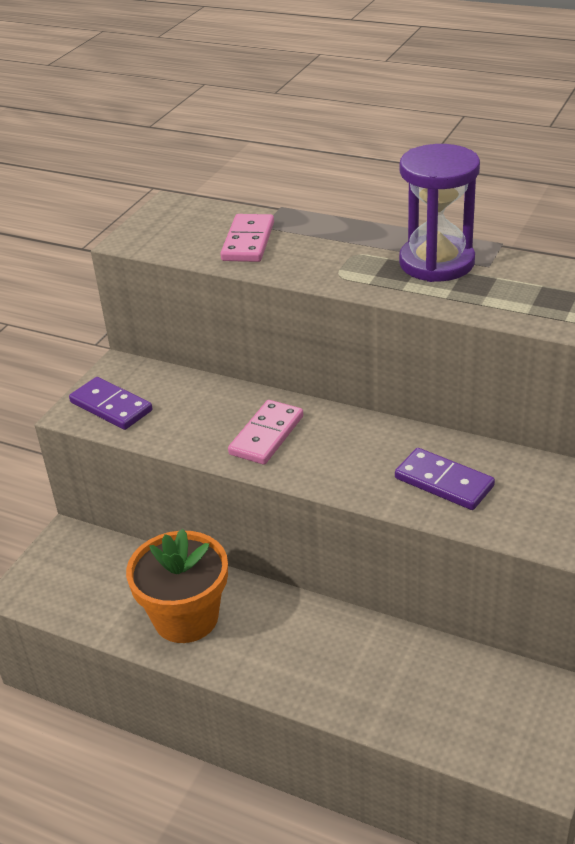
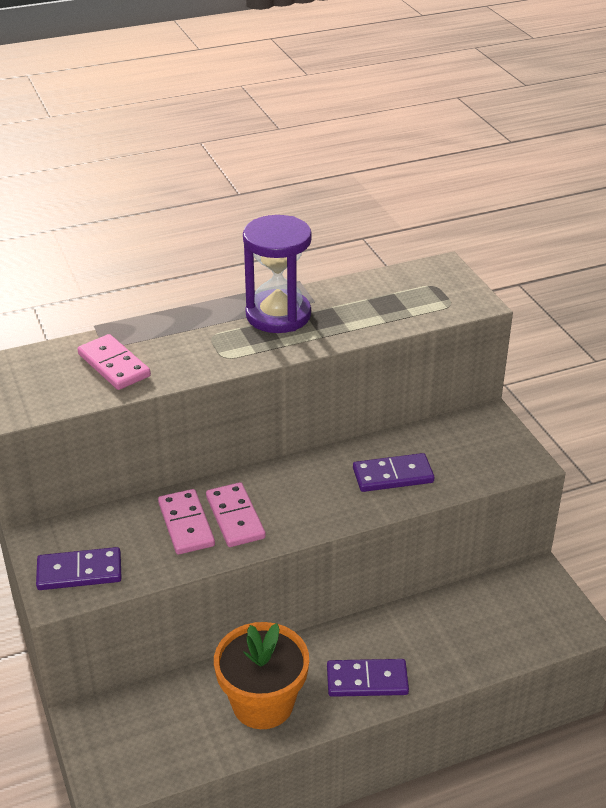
camera: 50 degrees left, 0 degrees up
none -> pink domino [158,489,215,554]
none -> purple domino [327,659,409,697]

